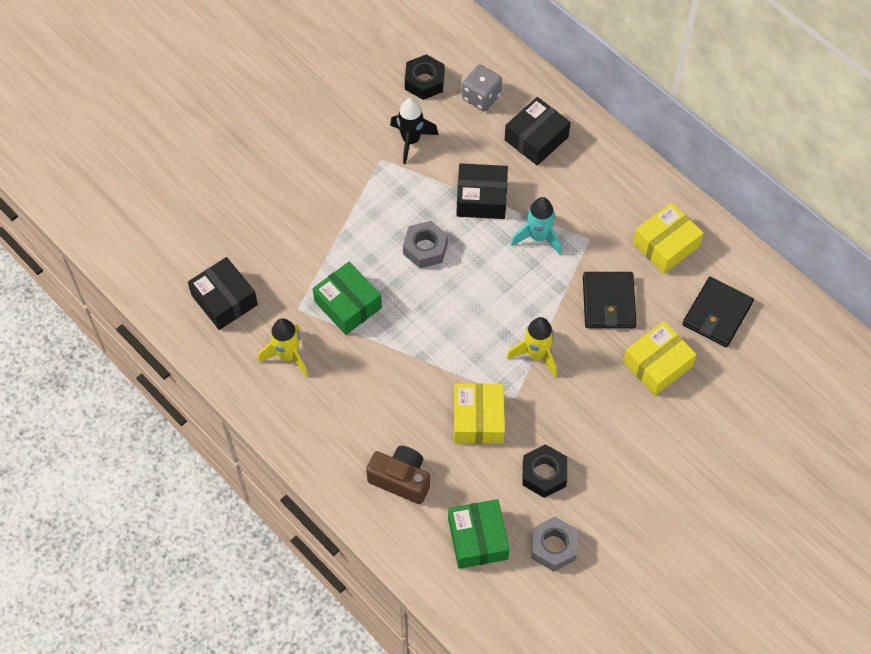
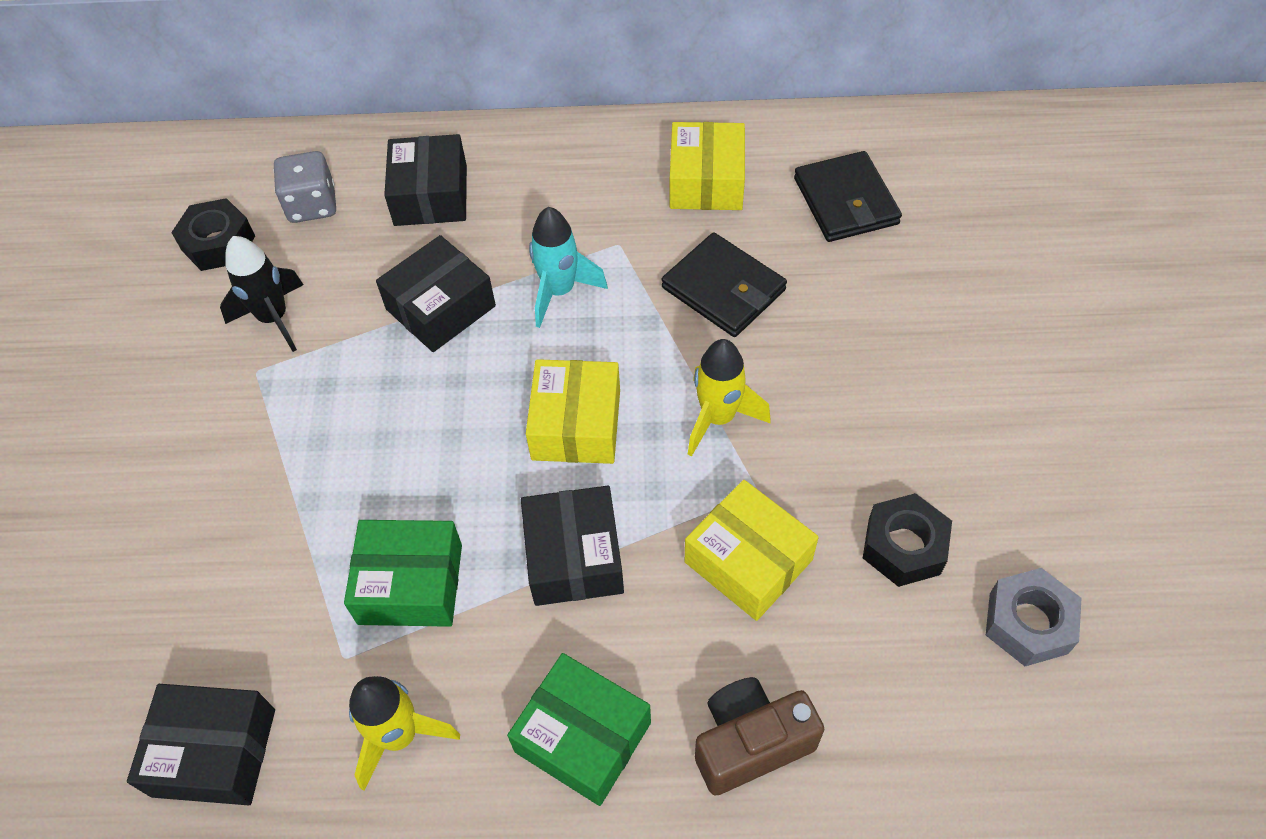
camera: 45 degrees left, 5 degrees down
grey nut [403,221,448,268] -> none
green box [448,499,510,569] -> green box moved to [507,653,651,806]
yellow box [623,321,697,395] -> yellow box moved to [526,359,620,464]
none -> black box [521,486,624,606]

